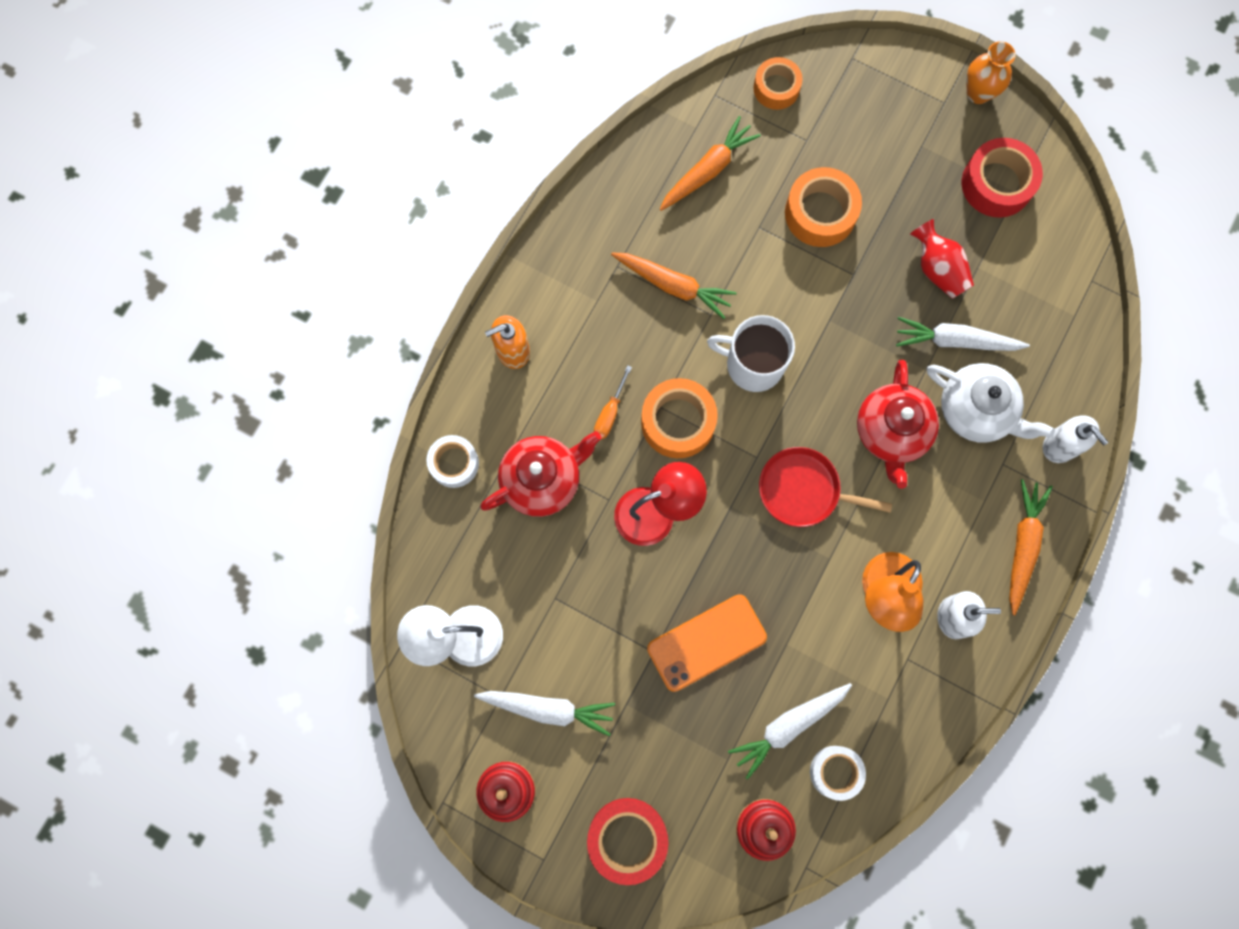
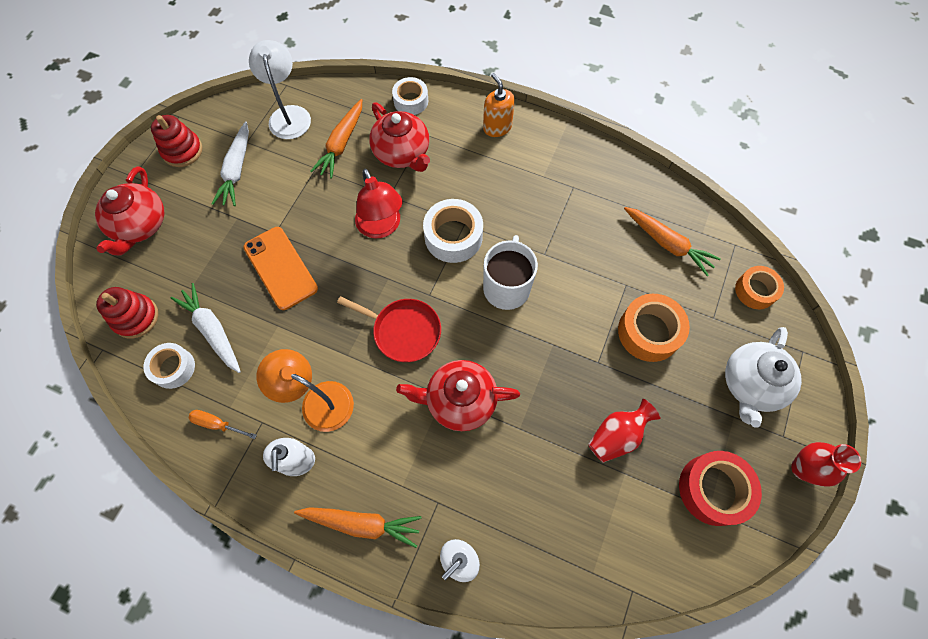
camera: 85 degrees right, 10 degrees down
red tape [587,798,668,885] -> red teapot [95,166,165,256]
orange screwdriver [594,365,632,439] -> orange screwdriver moved to [189,410,257,439]
orange carrot [611,252,737,319] -> orange carrot moved to [310,99,362,178]
orange tape [641,378,718,458] -> white tape [423,199,483,263]
red pan [759,447,892,527] -> red pan turned 105 degrees clockwise [337,296,441,362]
white carrot [896,317,1030,351] -> none
white teapot [927,363,1055,443] -> white teapot moved to [725,327,802,427]
orange vase [966,41,1015,104] -> red vase [791,442,861,487]

